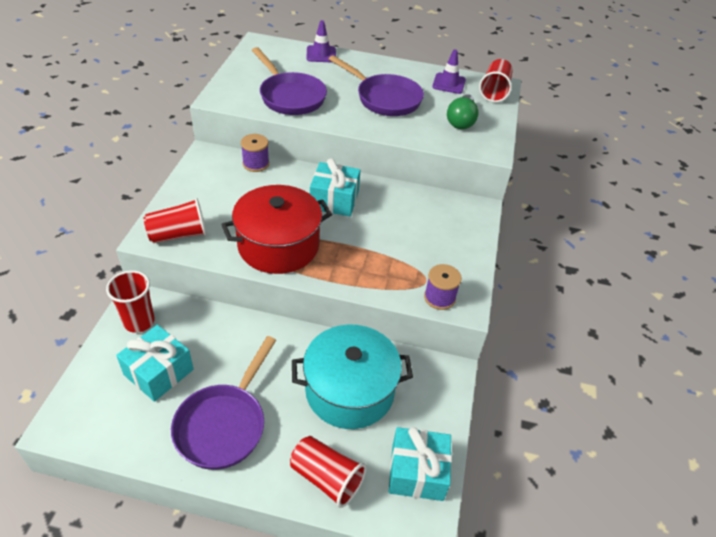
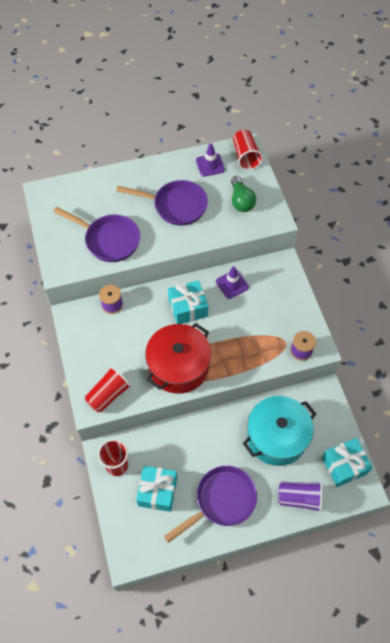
camera: 25 degrees left, 15 degrees up
purple pan [171,336,276,470] -> purple pan turned 120 degrees counterclockwise [164,466,257,543]
red cup [290,436,367,508] -> purple cup [278,481,323,512]
purple traffic cone [306,20,336,62] -> purple traffic cone moved to [216,266,249,299]

